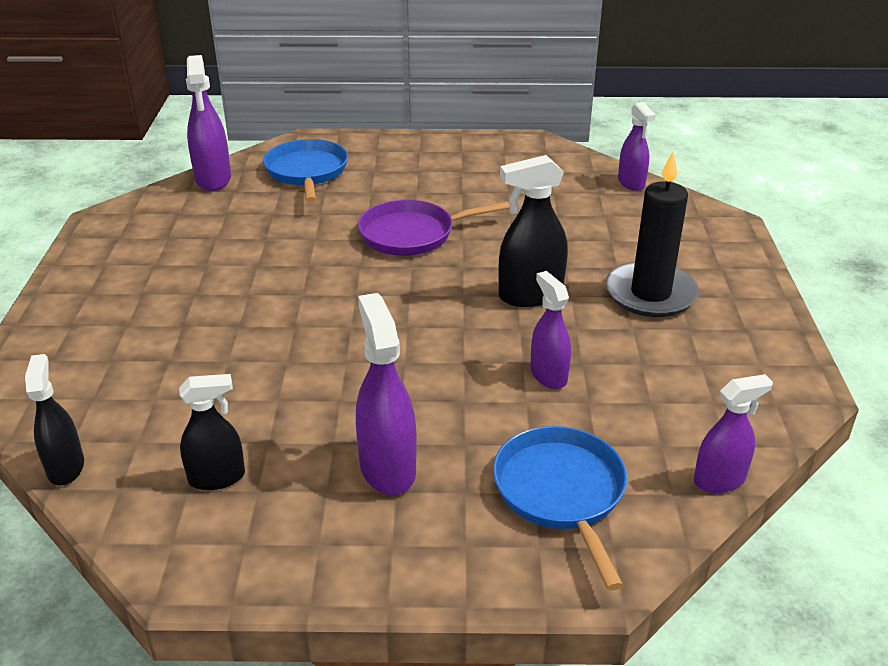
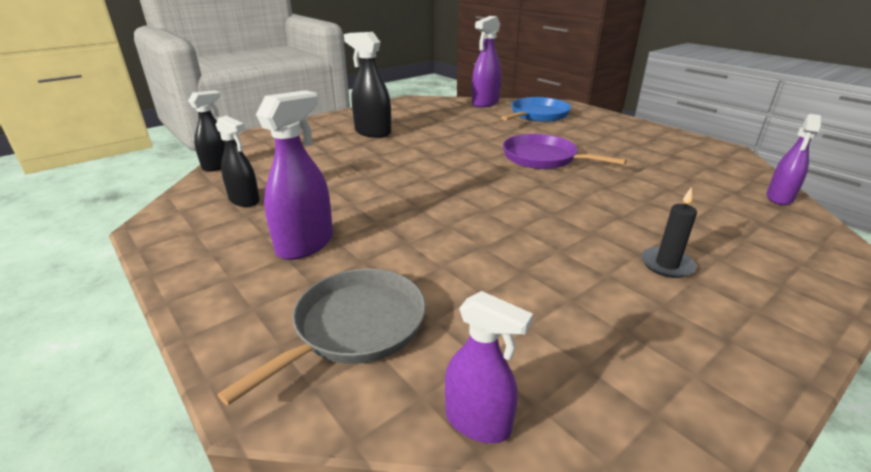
camera: 50 degrees right, 5 degrees down
blue pan [493,426,627,591] -> grey pan [218,269,426,405]
black spray bottle [498,155,568,307] -> black spray bottle moved to [344,32,391,138]
purple spray bottle [530,271,571,389] -> none
black candle [605,151,699,317] -> black candle [641,187,697,278], size x0.52

